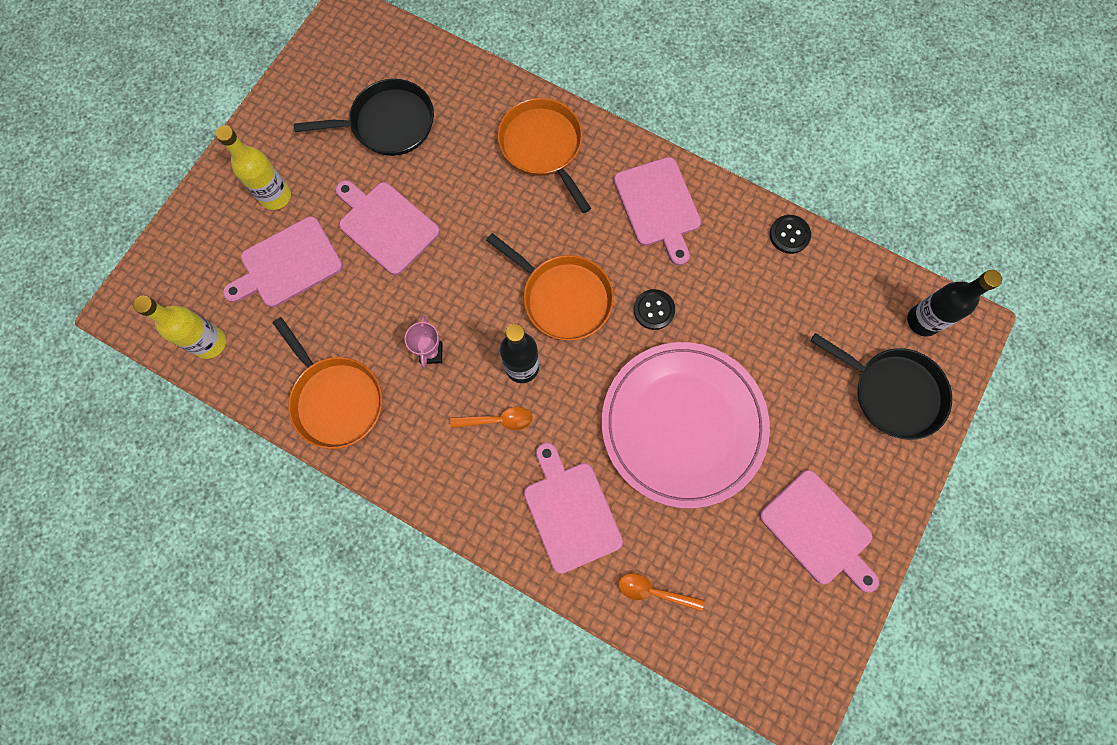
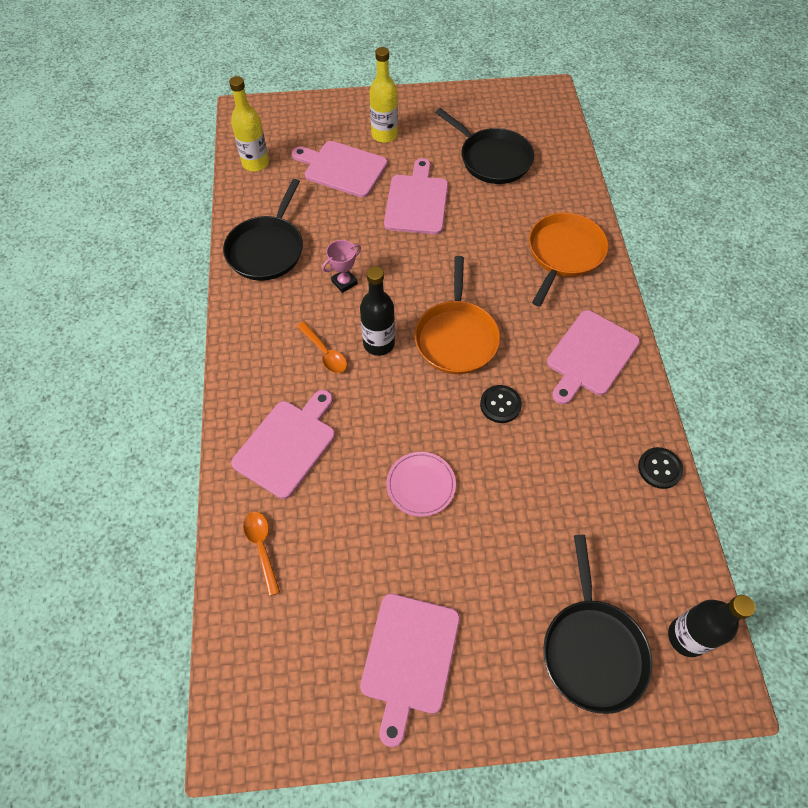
camera: 55 degrees right, 15 degrees down
orange pan [273,317,382,449] -> black pan [223,179,303,281]
pink plate [602,342,770,508] -> pink plate [386,452,456,517], size x0.41

